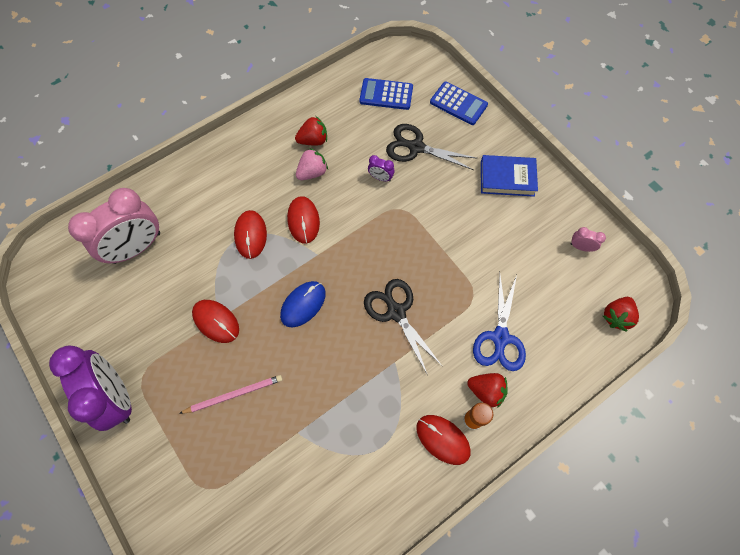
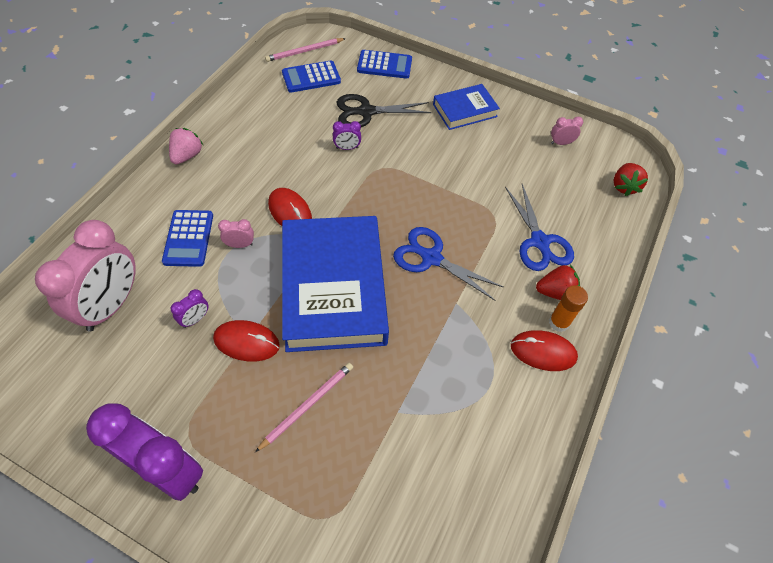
camera: 30 degrees left, 10 degrees down
red mouse [234,210,267,259] -> pink clock [218,219,254,248]
blue mouse [280,281,326,327] -> blue book [282,216,389,352]
red strawberry [295,116,327,146] -> none
pink strawberry [296,148,328,180] -> pink strawberry moved to [169,128,203,164]
black scissors [364,279,443,374] -> blue scissors [393,227,504,300]
none -> blue calculator [162,210,213,267]
none -> purple clock [171,289,209,328]
none -> pink pencil [265,38,346,62]

